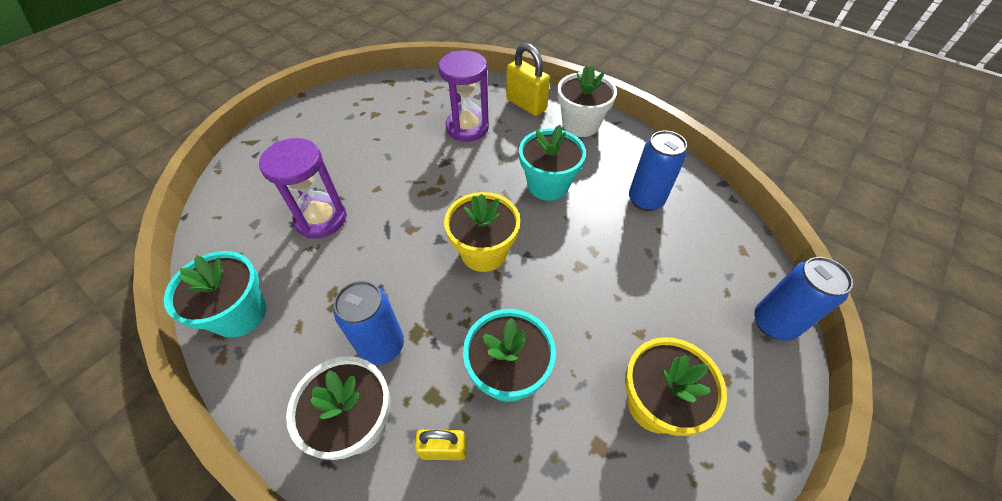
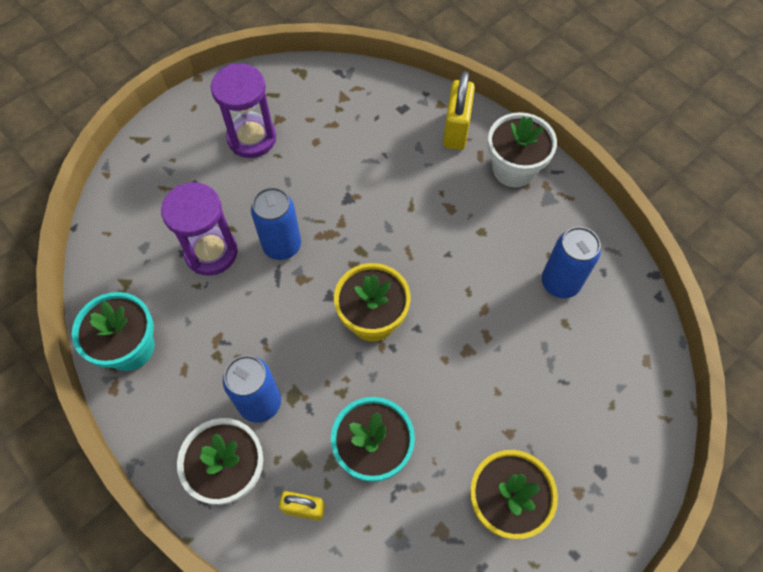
camera: 10 degrees right, 10 degrees up
purple hourglass [438,50,489,142] -> purple hourglass moved to [211,64,276,158]
yellow padlock [506,43,550,116] -> yellow padlock turned 45 degrees clockwise [443,71,475,150]
turquoise flower pot [519,125,586,201] -> none
blue can [754,257,853,341] -> blue can moved to [251,187,301,260]

